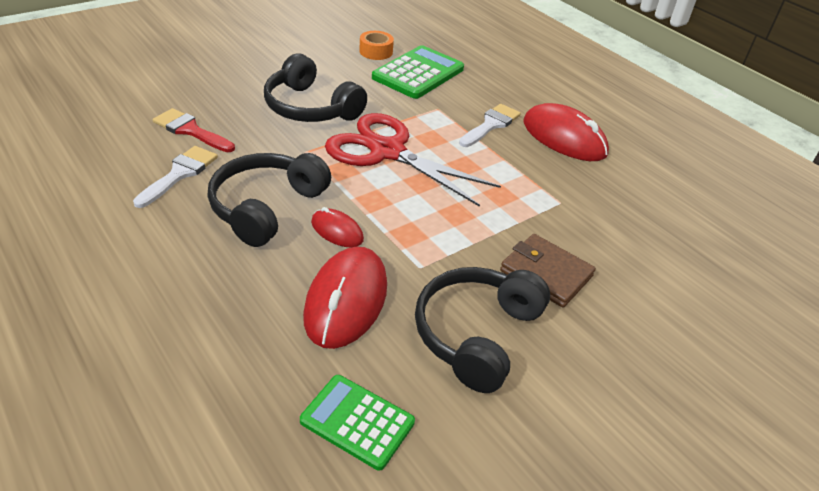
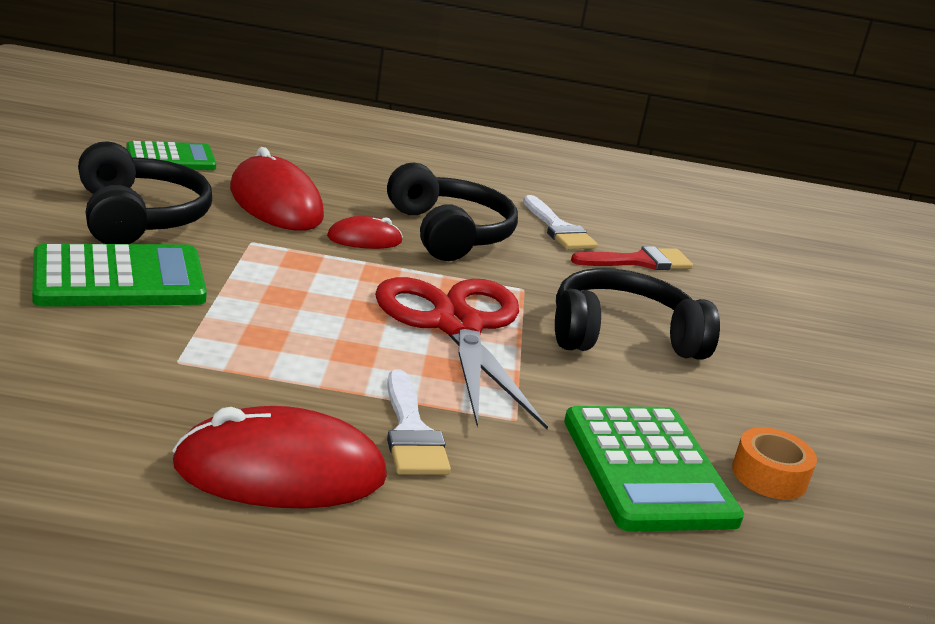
camera: 130 degrees right, 15 degrees down
red scissors [325,113,501,207] -> red scissors turned 90 degrees counterclockwise [375,277,548,429]
brown wallet [500,234,596,308] -> green calculator [32,244,207,307]

